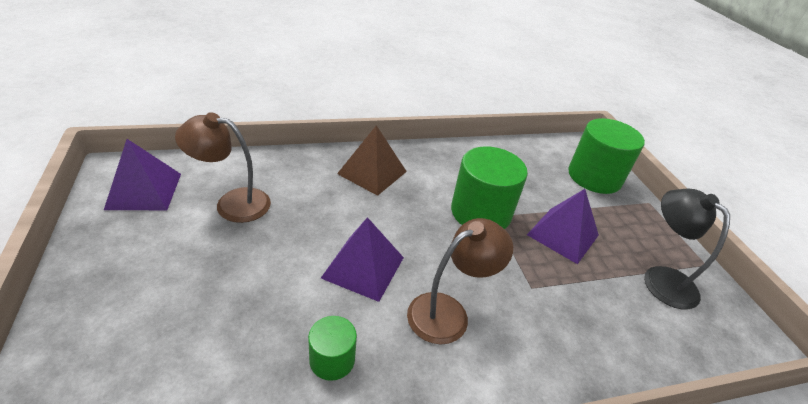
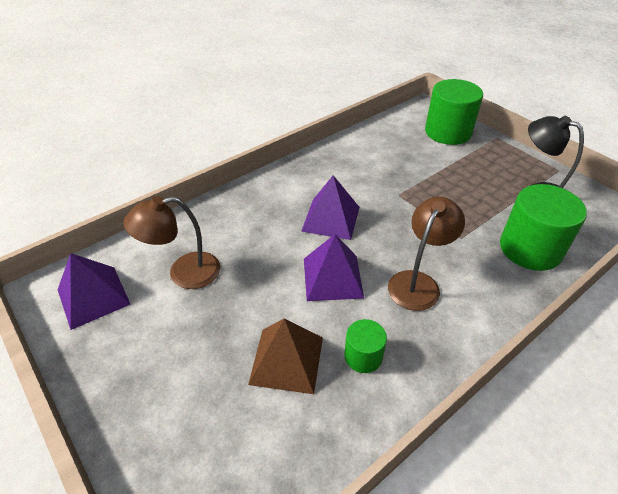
camera: 20 degrees left, 5 degrees up
brown pyramid [337,125,407,196] -> brown pyramid moved to [248,318,323,394]
green cylinder [451,146,528,229] -> green cylinder moved to [500,184,587,271]
purple pyramid [527,189,599,264] -> purple pyramid moved to [301,175,359,240]

